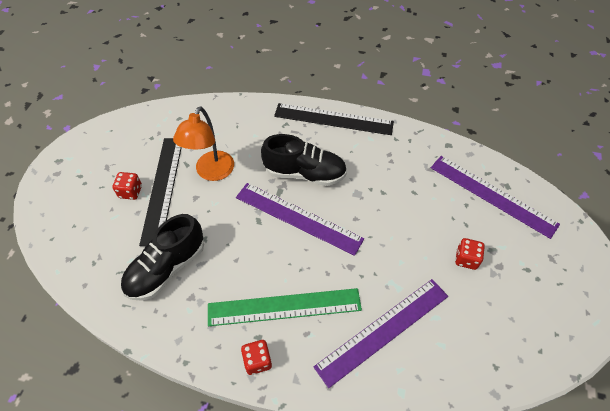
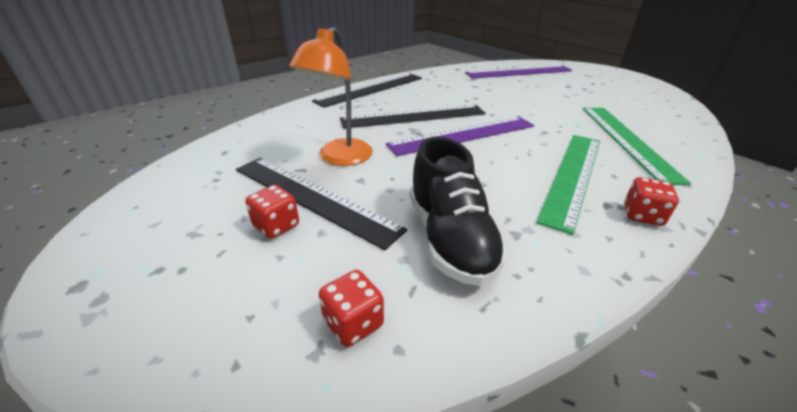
camera: 55 degrees left, 20 degrees down
orange lamp [173,107,234,181] -> orange lamp turned 60 degrees clockwise [289,27,373,166]
black shoe [261,134,347,186] -> black ruler [340,105,486,129]
purple ruler [314,279,448,388] -> green ruler [583,108,691,185]
red dice [455,238,485,270] -> red dice moved to [319,270,384,347]

